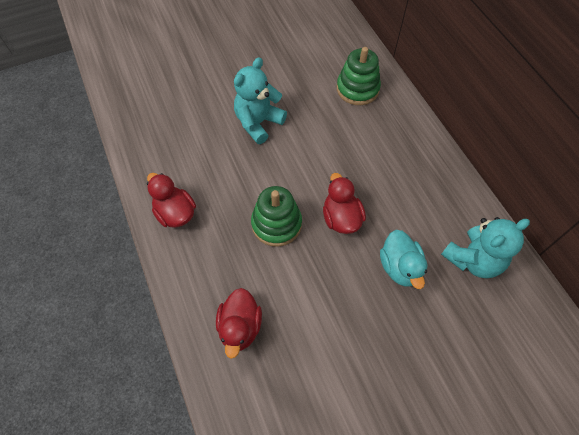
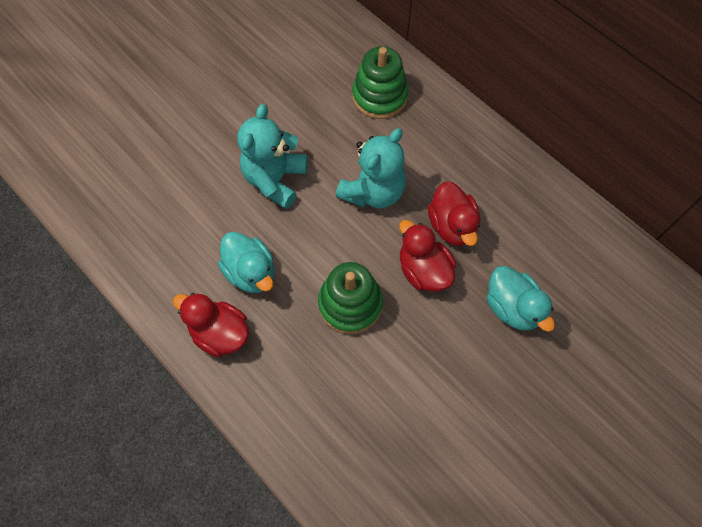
camera: 20 degrees left, 5 degrees up
red duck [216,288,262,359] -> red duck moved to [428,181,480,246]
turquoise teddy bear [441,217,530,278] -> turquoise teddy bear moved to [336,128,406,208]
none -> turquoise duck [218,232,274,293]

